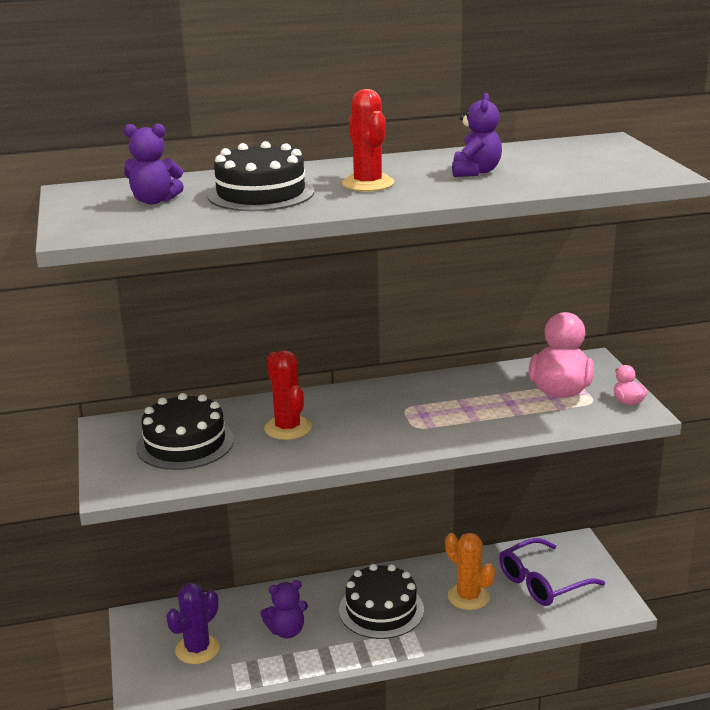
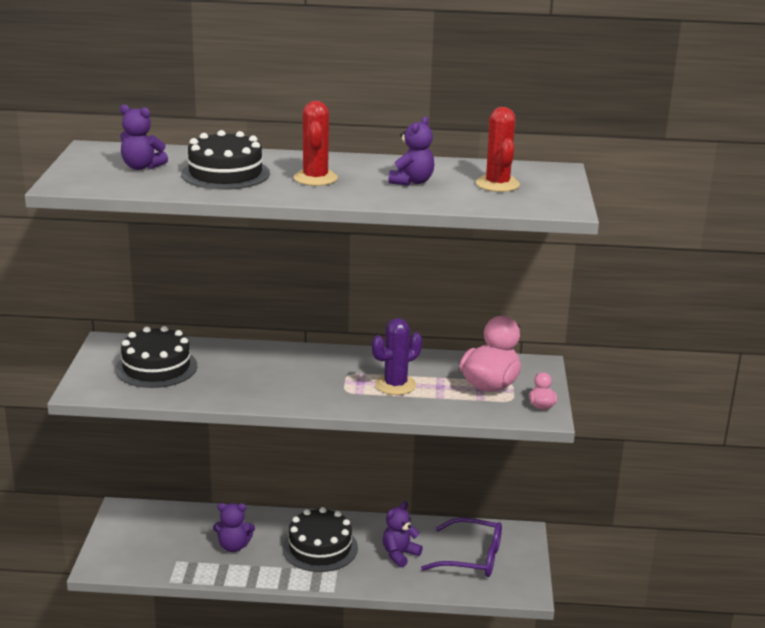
camera: 15 degrees right, 0 degrees up
purple cactus [166,583,220,664] -> purple cactus moved to [372,318,422,395]
red cactus [264,350,312,440] -> red cactus moved to [476,107,520,192]
orange cactus [445,533,495,610] -> purple teddy bear [383,501,423,567]
purple glasses [499,538,605,606] -> purple glasses turned 150 degrees counterclockwise [421,517,502,577]

